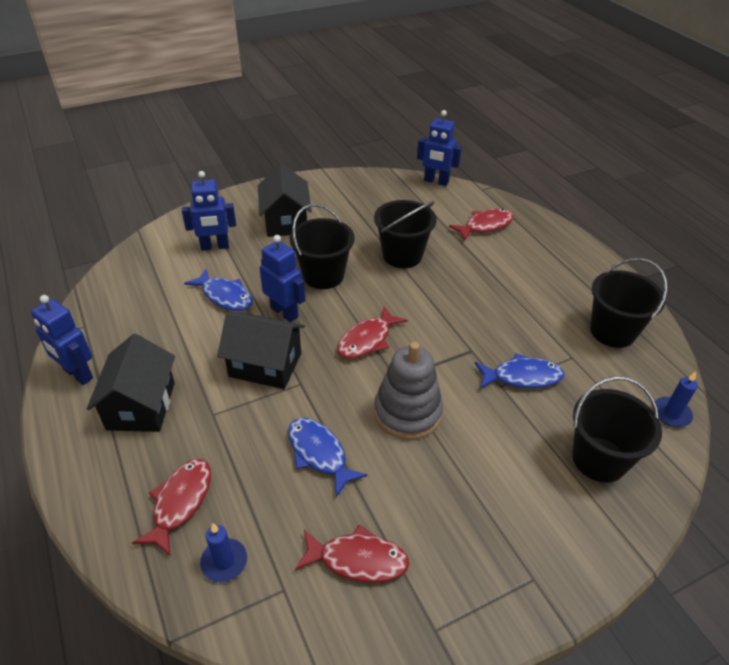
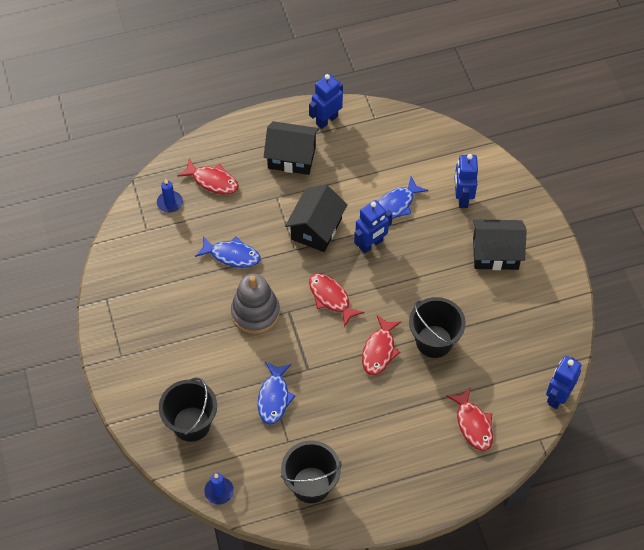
camera: 100 degrees right, 15 degrees up
blue fish [288,418,368,497] -> blue fish turned 45 degrees clockwise [195,236,261,268]
black bucket [289,204,355,289] -> none
red fish [295,525,409,583] -> red fish moved to [362,315,401,375]

